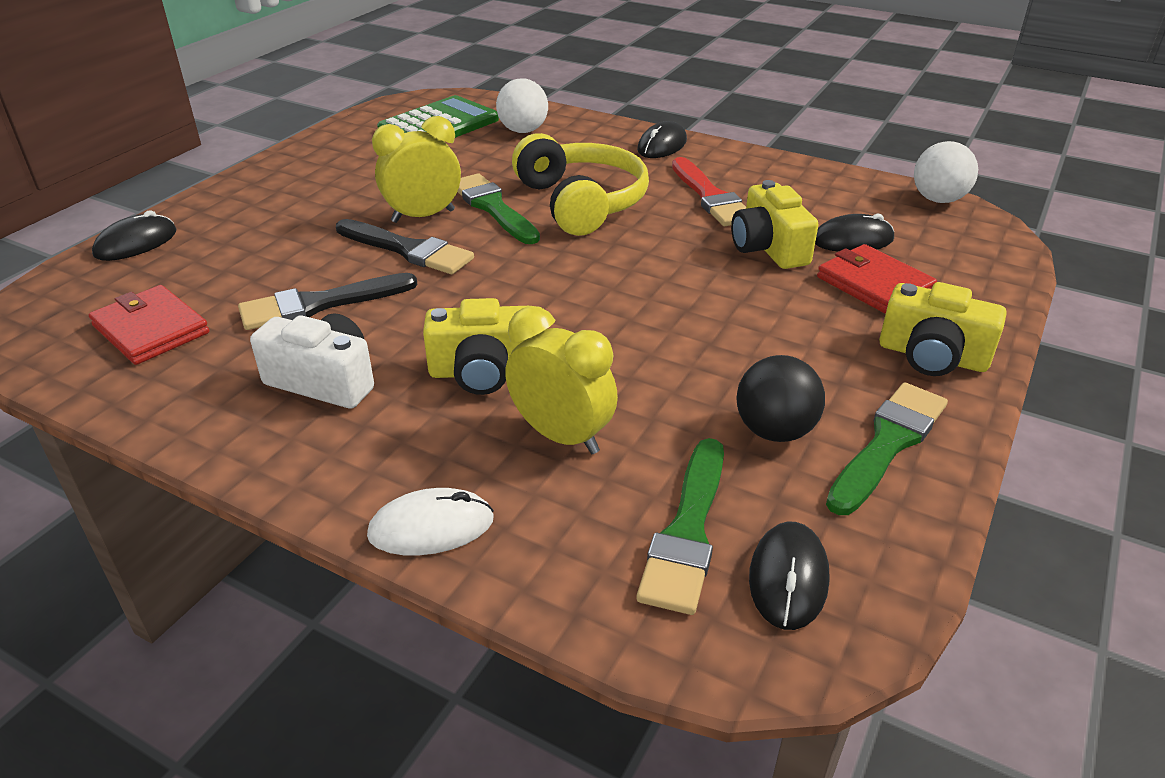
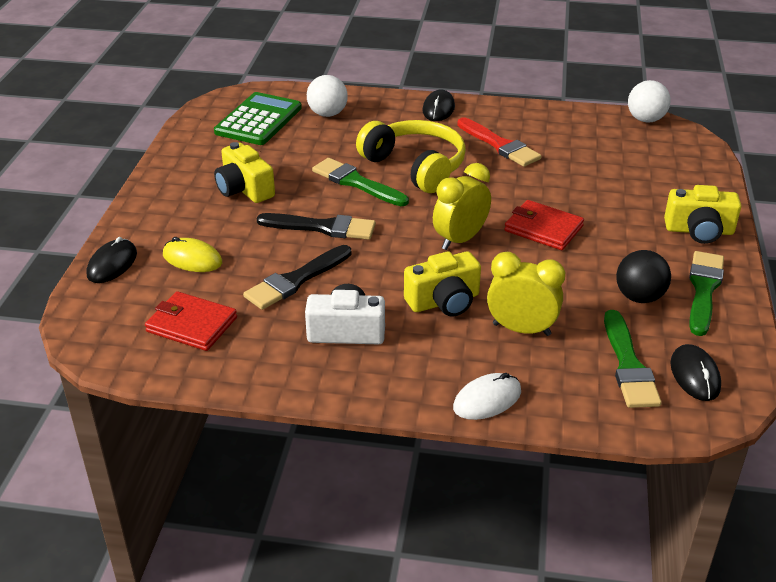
camera: 20 degrees left, 0 degrees up
yellow clock [372,116,461,223] -> yellow clock moved to [433,163,491,250]
yellow camera [731,180,819,269] -> yellow camera moved to [214,142,275,203]
black mouse [815,213,894,252] -> none
red wallet [817,244,937,314] -> red wallet moved to [504,200,584,250]
none -> yellow mouse [163,237,222,272]

